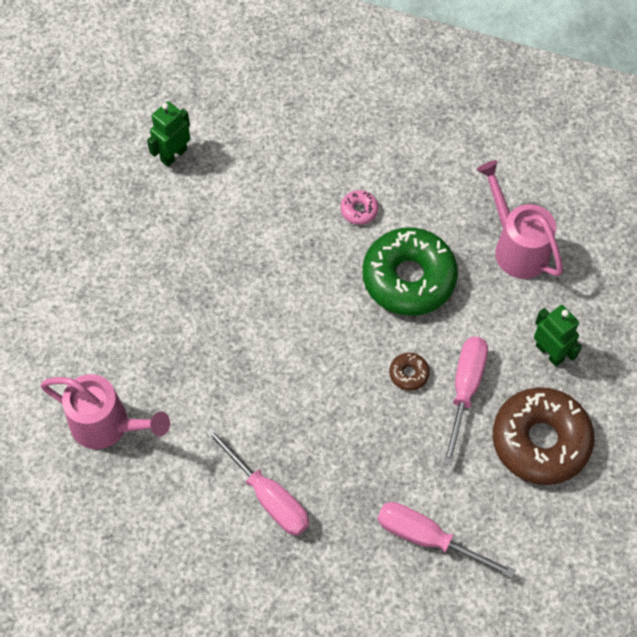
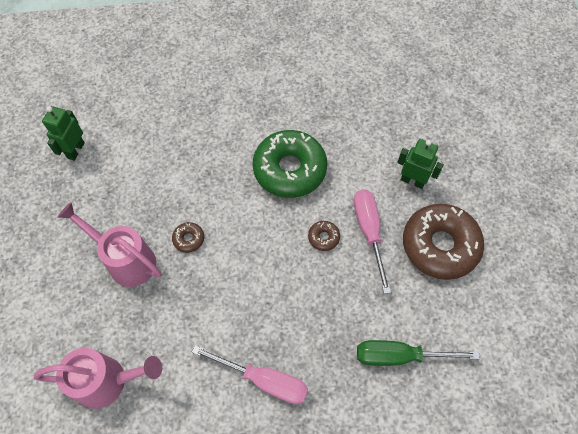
camera: 25 degrees left, 0 degrees up
pink donut [341,190,378,225] -> none
pink screwdriver [378,502,516,578] -> green screwdriver [357,340,480,366]
pink watering can [477,160,563,279] -> pink watering can moved to [57,202,161,287]
none -> brown donut [172,222,204,253]

